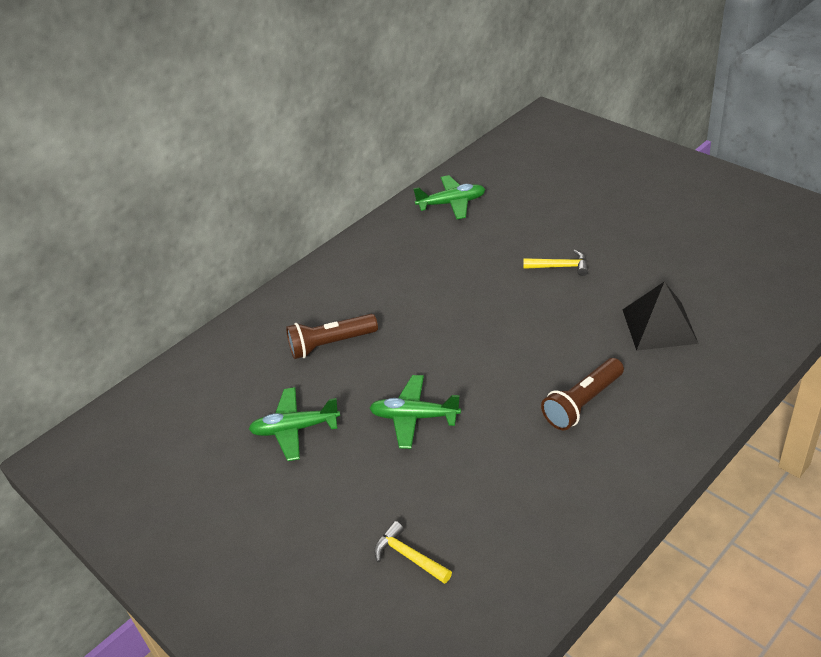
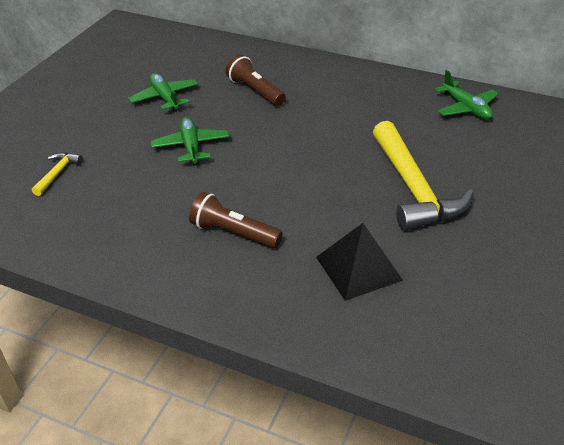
camera: 65 degrees right, 0 degrees up
yellow hammer [523,250,588,276] -> yellow hammer [373,121,474,231], size x2.32

